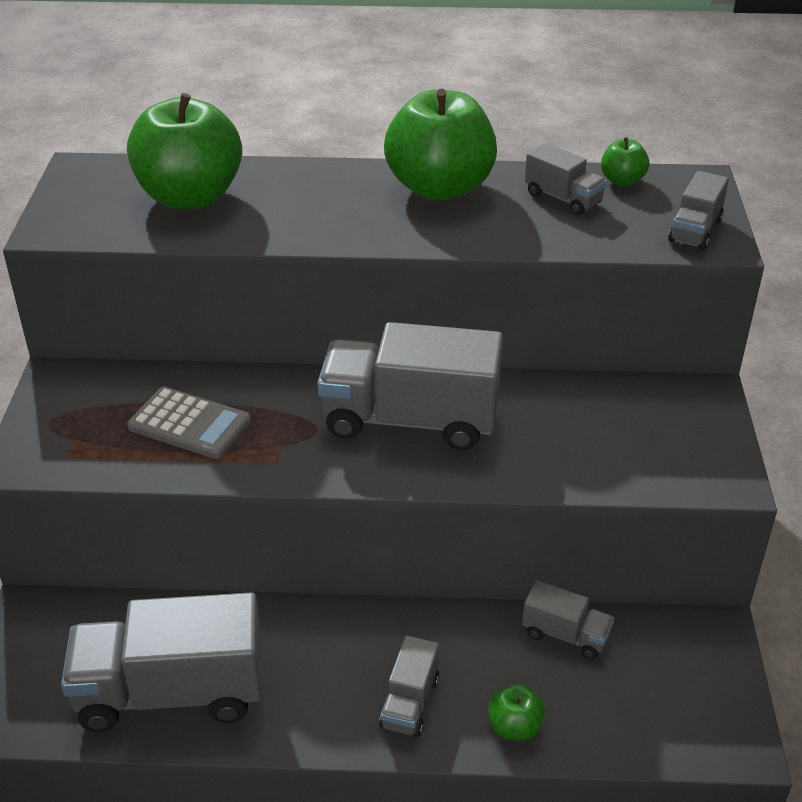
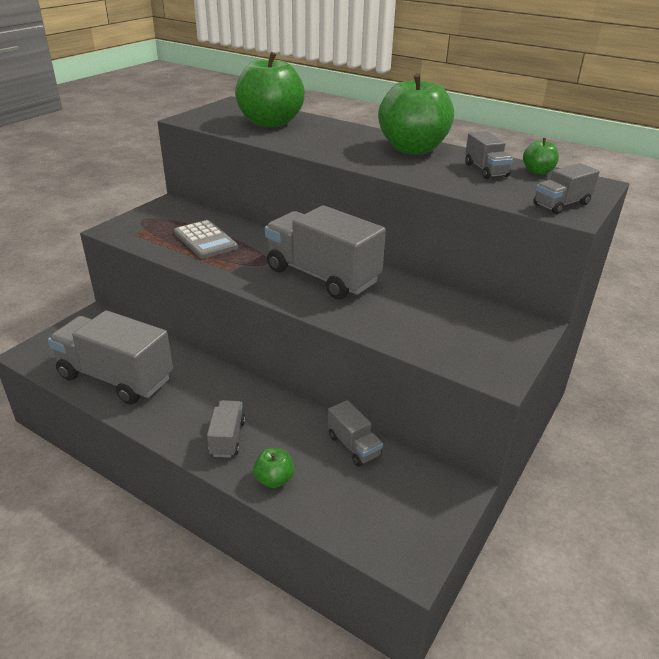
camera: 30 degrees right, 5 degrees down
grey truck [379,635,439,737] -> grey truck turned 135 degrees clockwise [207,400,245,458]

